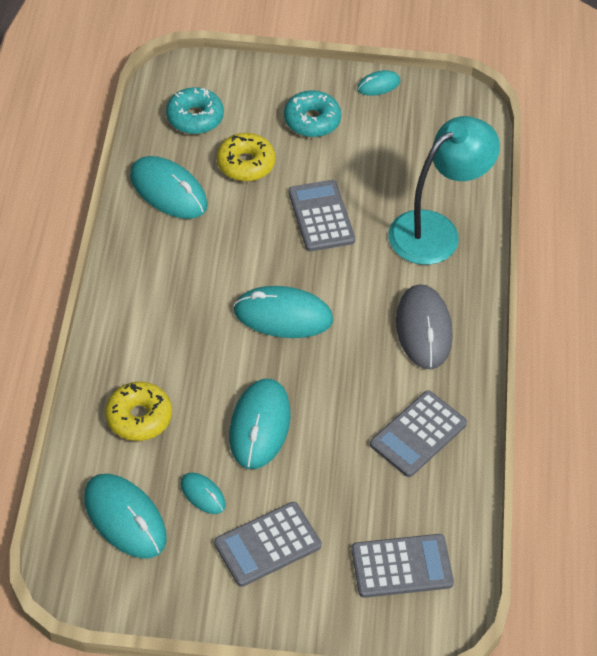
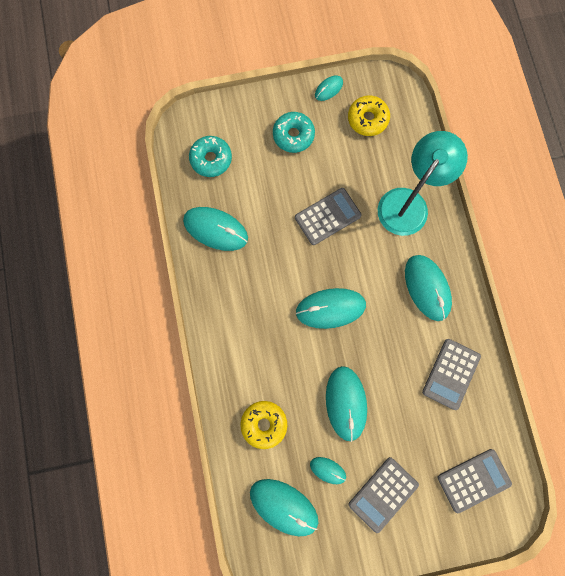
camera: 15 degrees left, 25 degrees up
yellow donut [217,133,276,181] -> yellow donut moved to [348,95,390,136]
grey calculator [288,180,355,251] -> grey calculator turned 90 degrees clockwise [295,188,362,245]
grey mouse [396,284,453,369] -> turquoise mouse [405,255,452,321]

